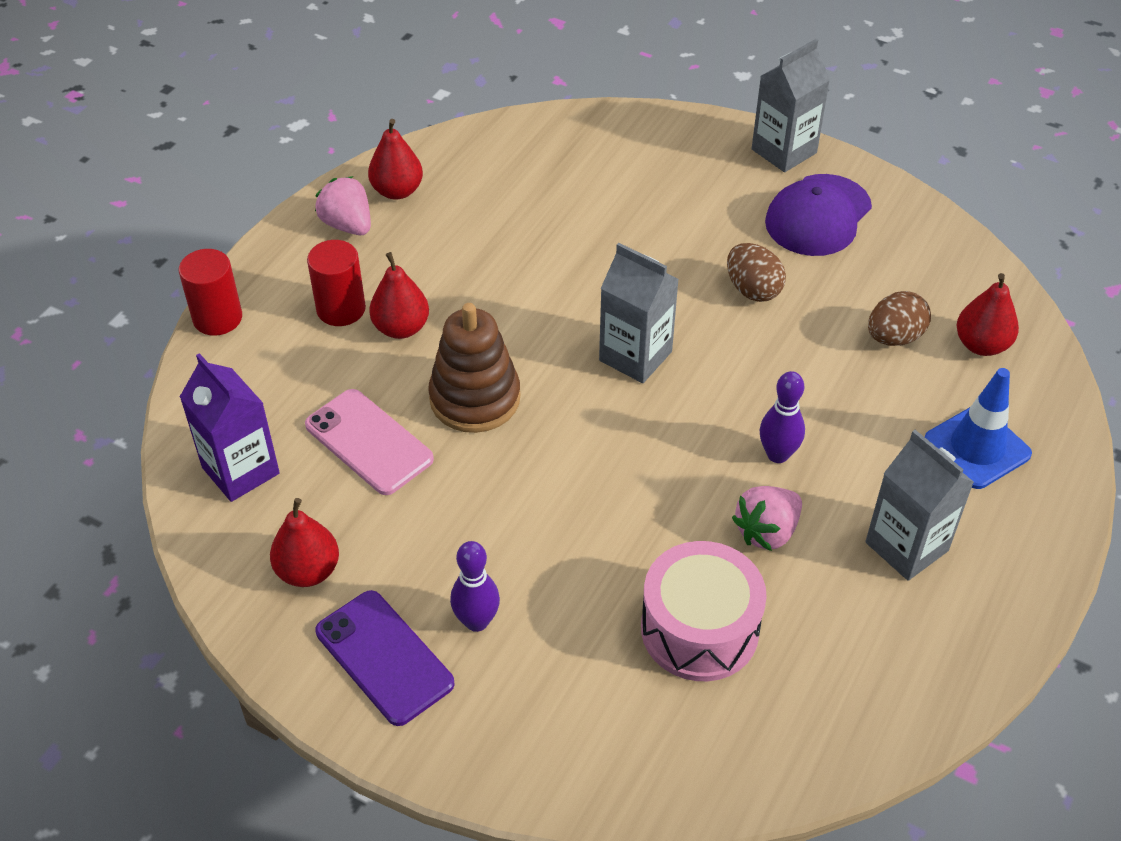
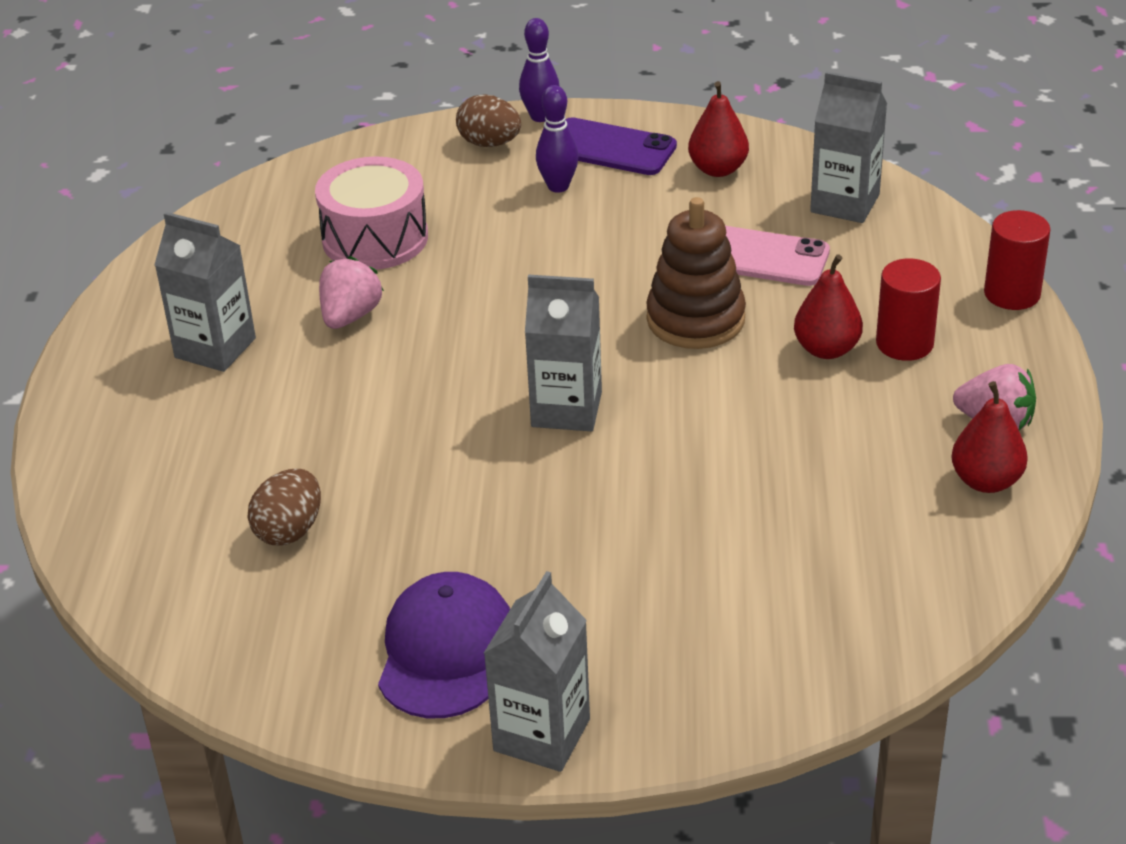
camera: 155 degrees right, 10 degrees down
purple carton [180,353,280,502] -> grey carton [810,71,887,223]
brown egg [727,243,786,302] -> brown egg moved to [456,94,521,147]
purple bowling pin [760,371,805,463] -> purple bowling pin moved to [519,18,560,122]
blue traffic cone [925,368,1032,489] -> none
red pear [957,273,1019,356] -> none

